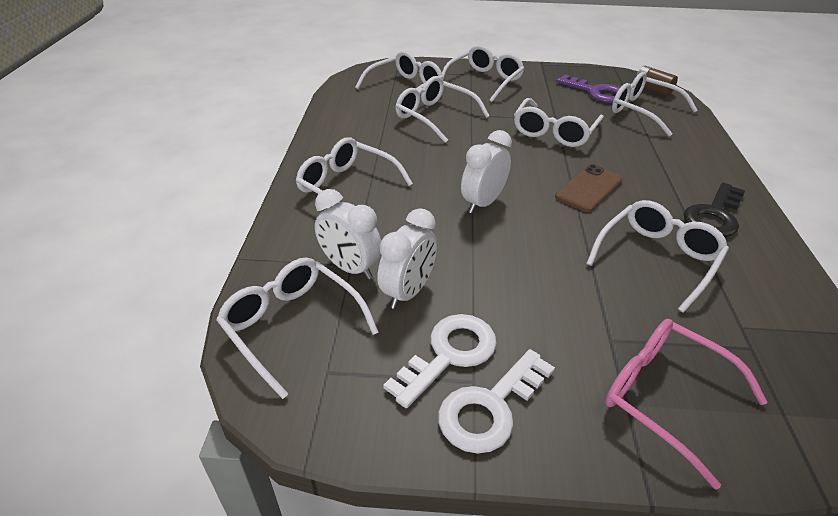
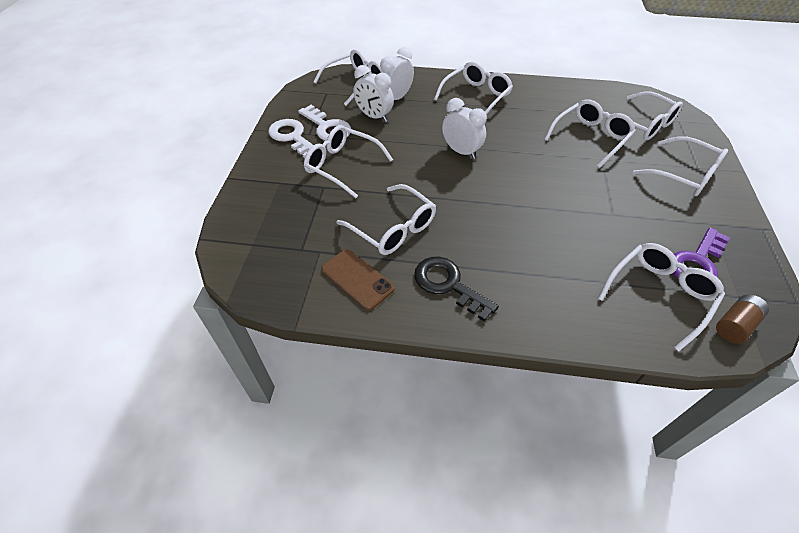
camera: 95 degrees right, 10 degrees up
white glasses [514,98,604,147] -> white glasses moved to [304,125,393,198]
brown phone [555,164,622,212] -> brown phone moved to [321,249,394,310]
pink glasses [605,319,767,490] -> none

